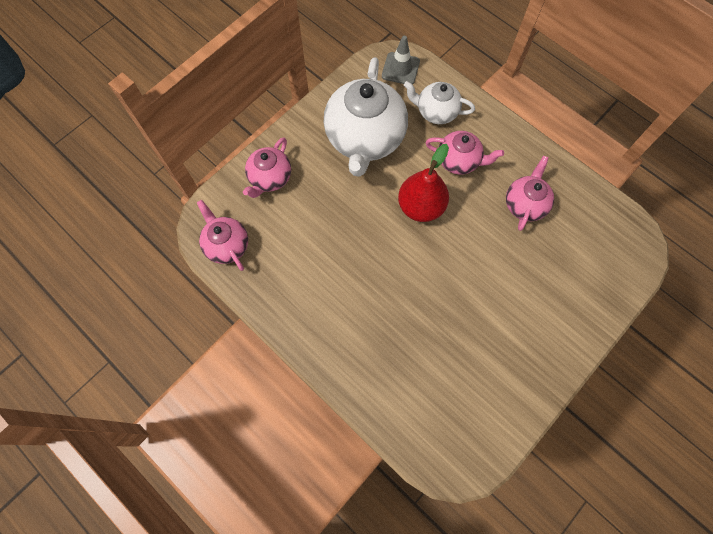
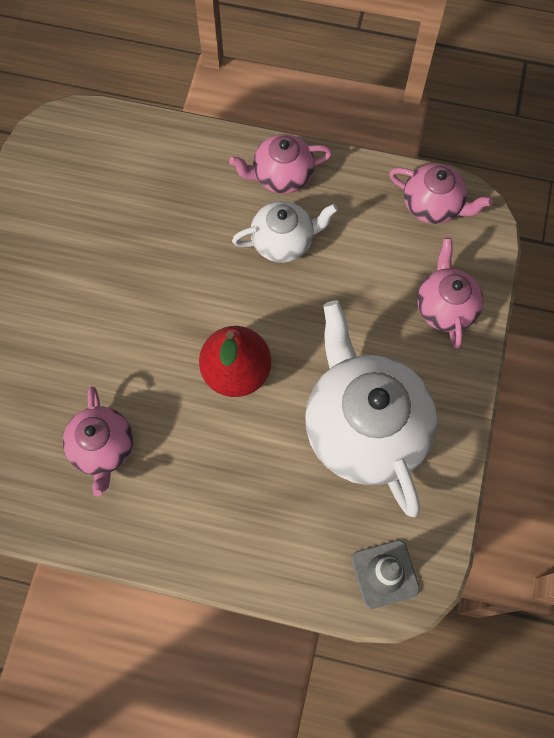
camera: 150 degrees right, 0 degrees up
white teapot [404,81,475,124] -> white teapot moved to [232,201,338,263]
pink teapot [425,131,504,175] -> pink teapot moved to [229,134,332,194]

